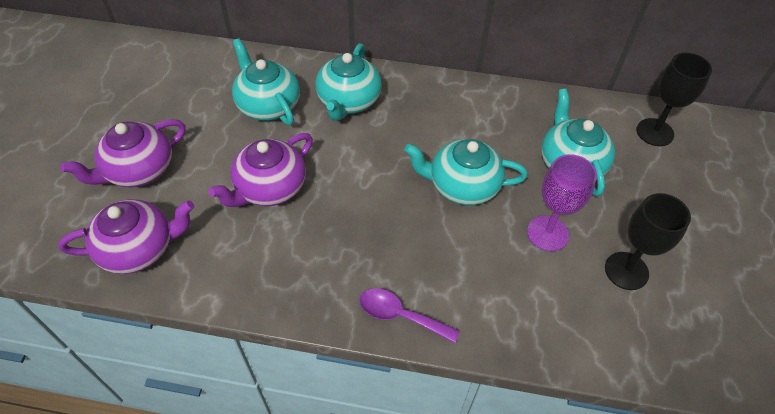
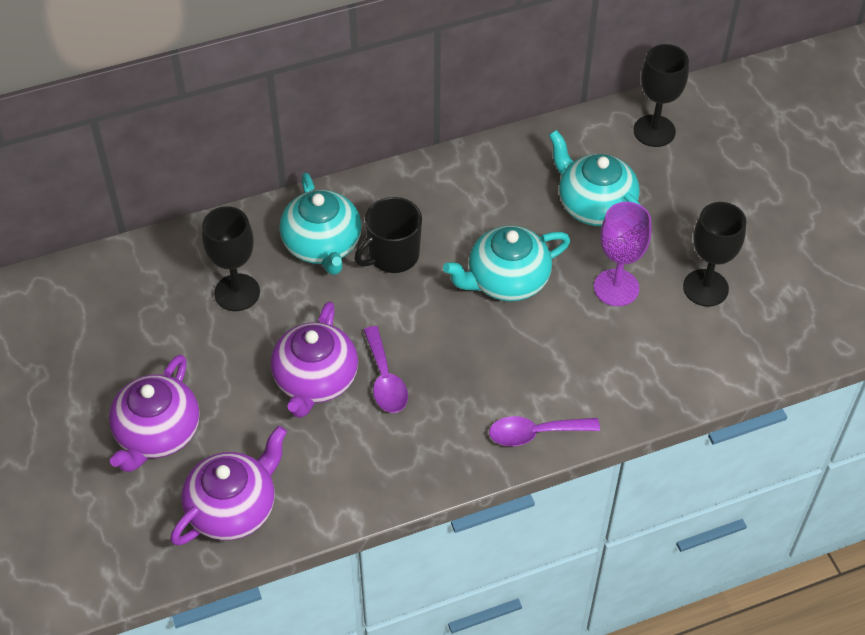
camera: 30 degrees left, 0 degrees up
turquoise teapot [232,38,300,125] -> black goblet [202,206,260,311]
none -> black mug [355,197,422,273]
none -> purple spoon [364,326,408,413]

